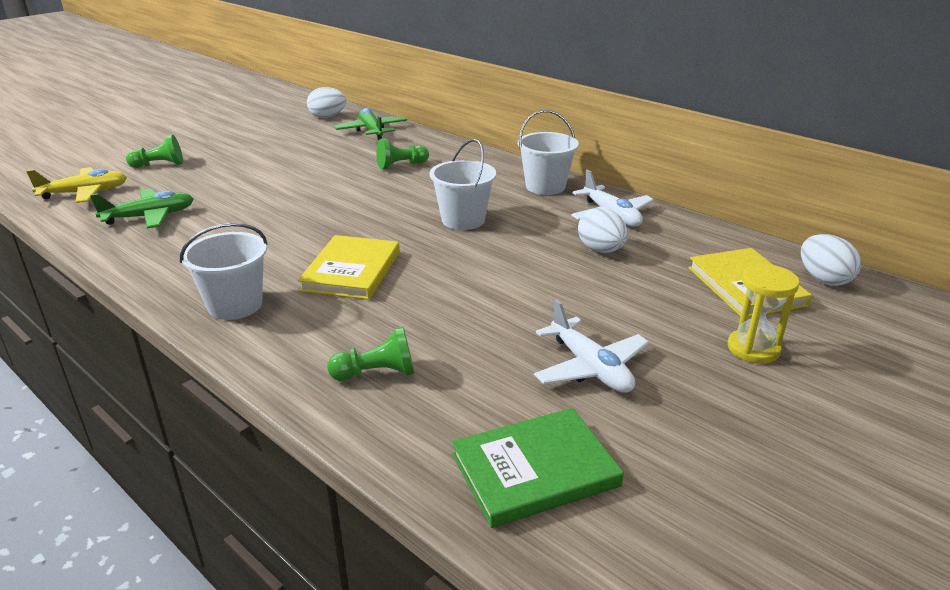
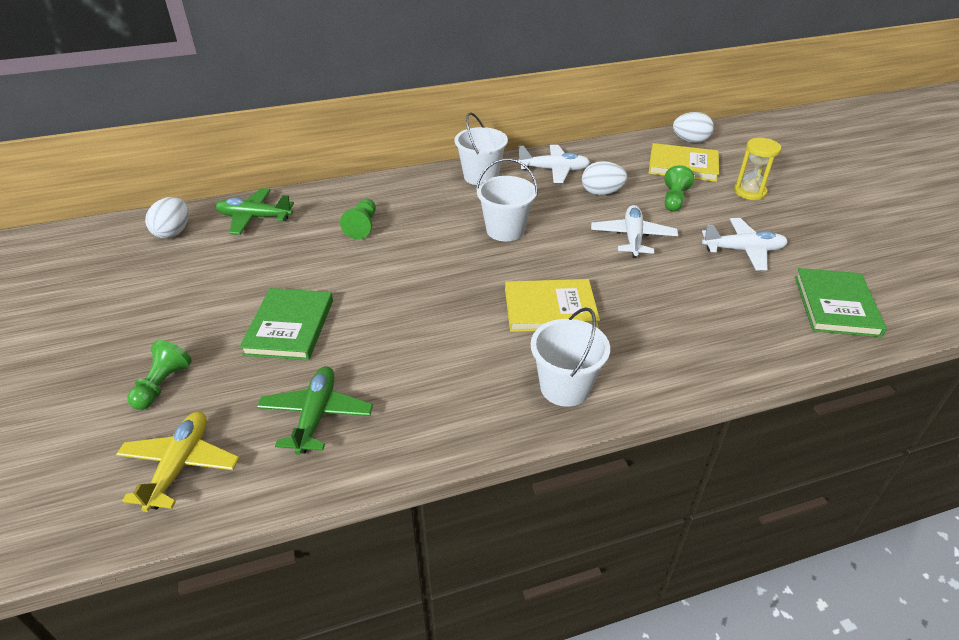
camera: 60 degrees left, 10 degrees up
yellow book [298,235,400,300] -> yellow book turned 45 degrees counterclockwise [505,279,600,332]
green pawn [327,326,415,381] -> green pawn moved to [664,165,695,212]
none -> green book [239,288,333,360]
none -> white plane [591,205,678,258]

